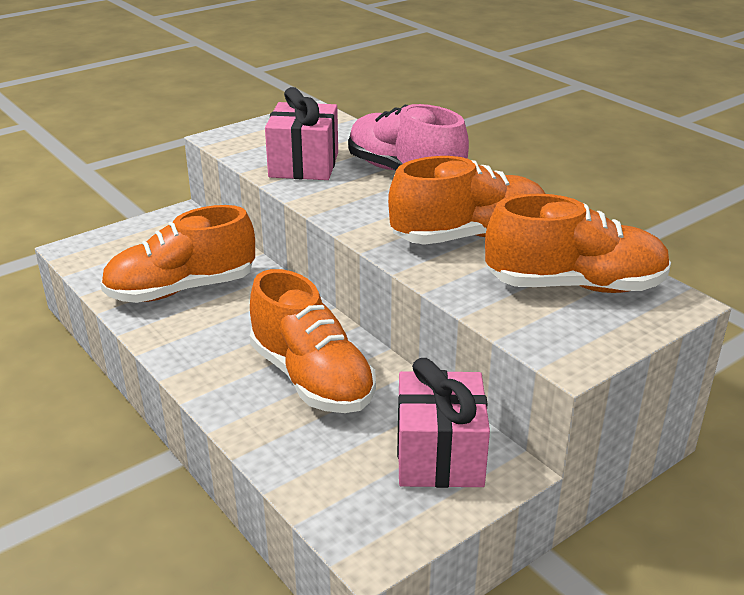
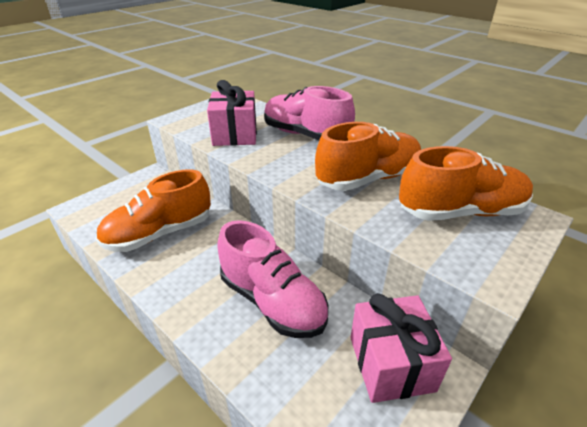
camera: 10 degrees left, 5 degrees up
orange shoe [250,269,376,413] -> pink shoe [217,220,329,338]

